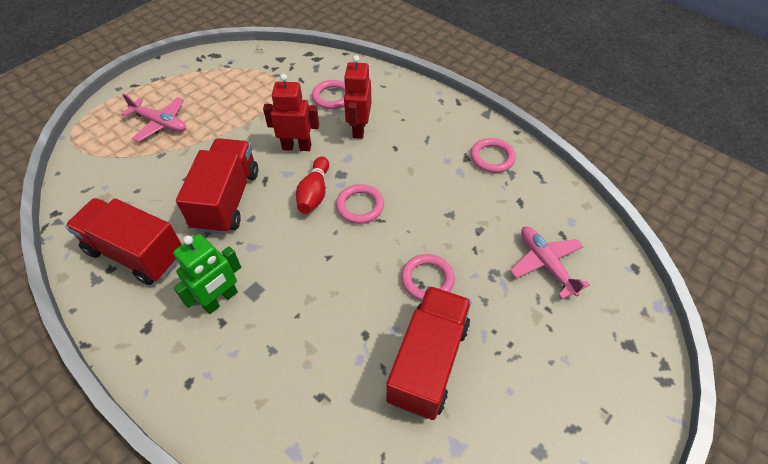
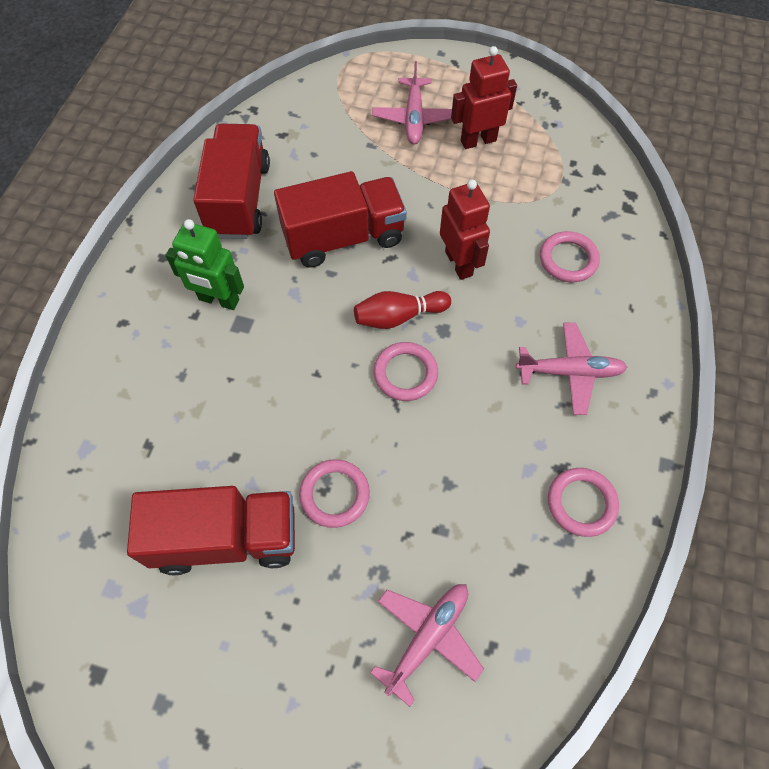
camera: 65 degrees right, 10 degrees up
red robot [344,55,372,139] -> red robot moved to [451,46,517,149]
none -> pink plane [516,323,628,415]

